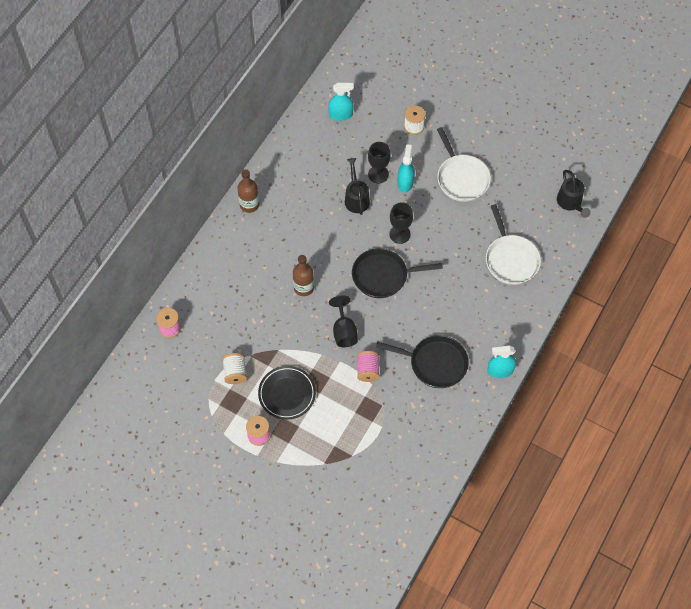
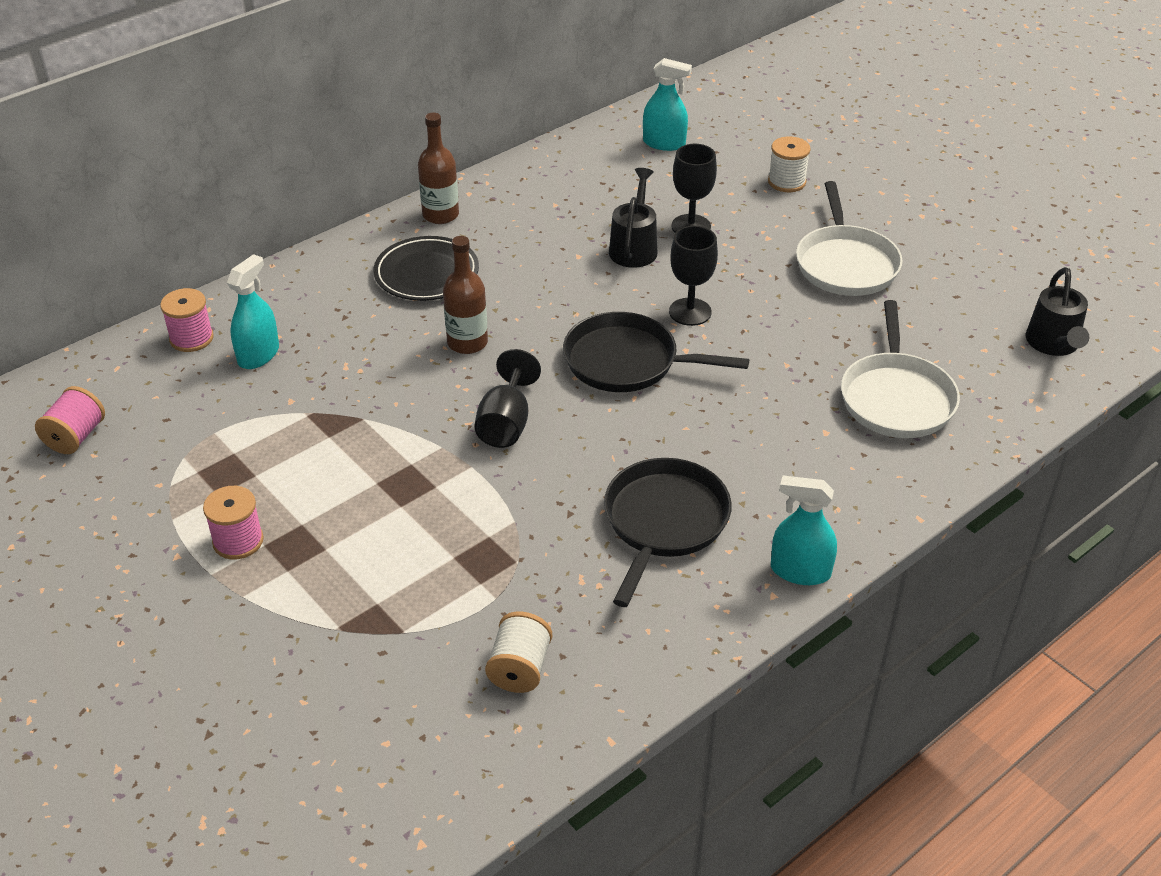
camera: 20 degrees right, 20 degrees down
white spool [222,353,247,384] -> white spool moved to [485,612,552,693]
black plate [258,366,316,420] -> black plate moved to [373,236,479,301]
pink spool [357,351,380,382] -> pink spool moved to [35,386,105,454]
black pan [376,335,469,388] -> black pan turned 105 degrees counterclockwise [604,458,732,607]
turquoise spray bottle [398,144,415,193] -> turquoise spray bottle moved to [227,254,279,369]

